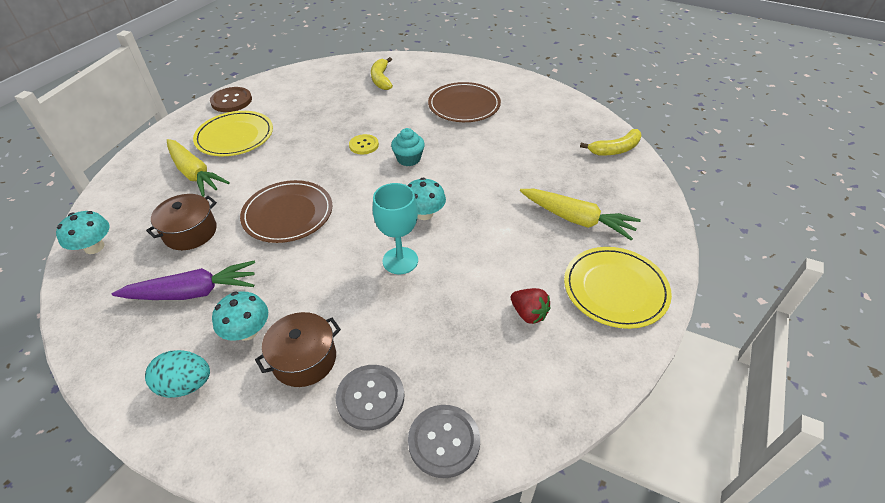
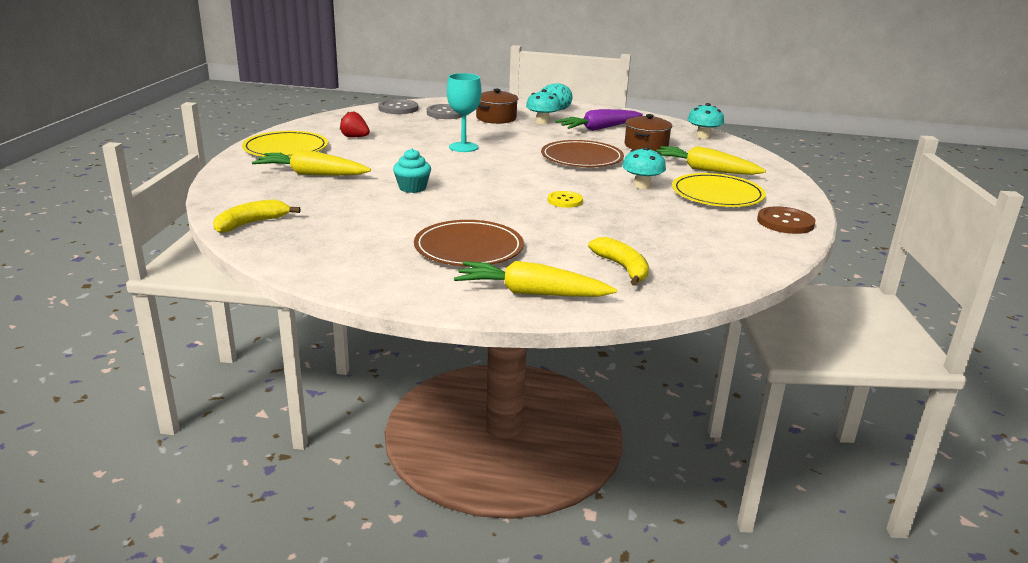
camera: 160 degrees right, 20 degrees down
turquoise cupcake [391,128,425,166] -> turquoise cupcake moved to [393,148,431,193]
turquoise mushroom [407,178,446,220] -> turquoise mushroom moved to [622,146,666,189]
none -> yellow carrot [454,261,617,297]

